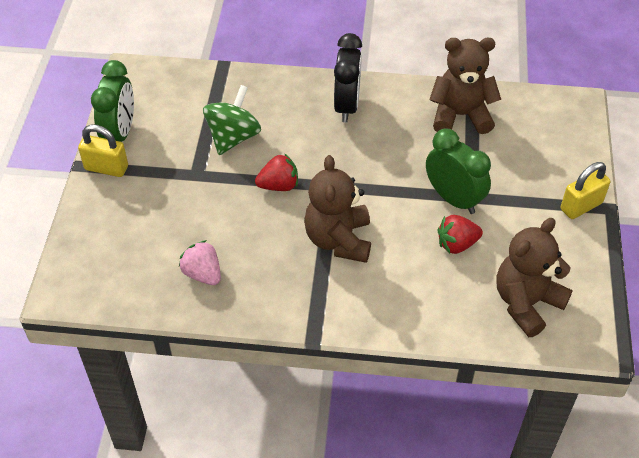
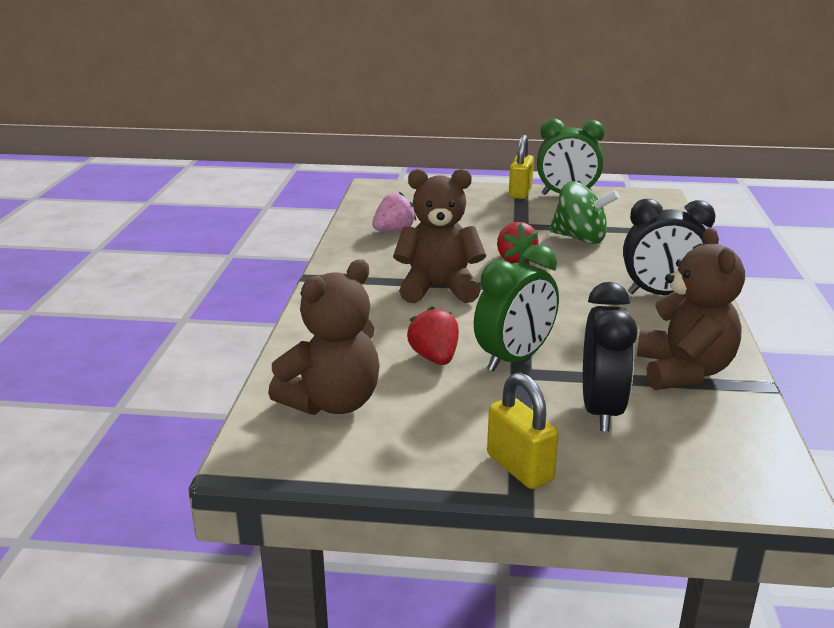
camera: 90 degrees right, 25 degrees down
brown teddy bear [496,218,573,337] -> brown teddy bear turned 90 degrees clockwise [268,259,380,415]
none -> black clock [583,282,638,432]

